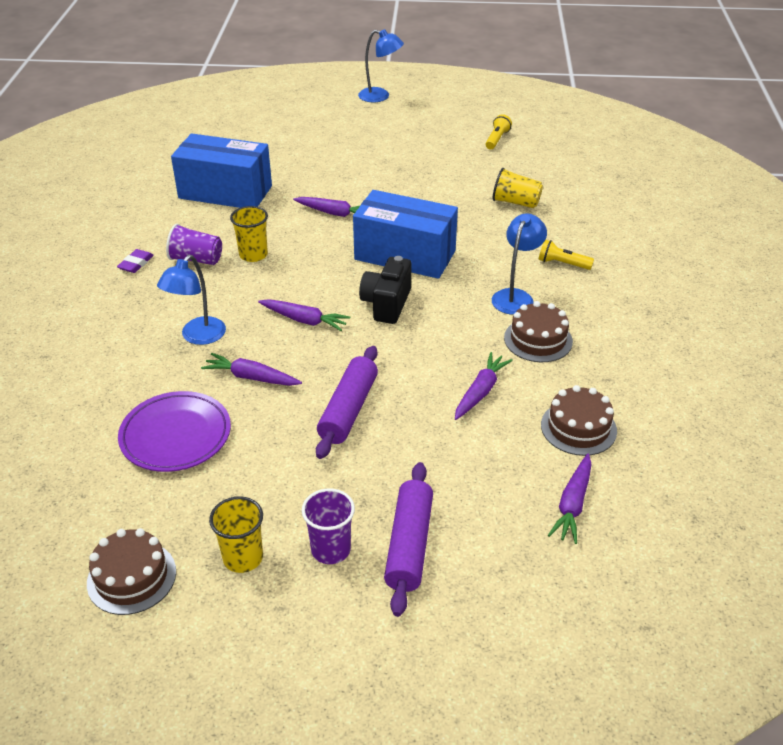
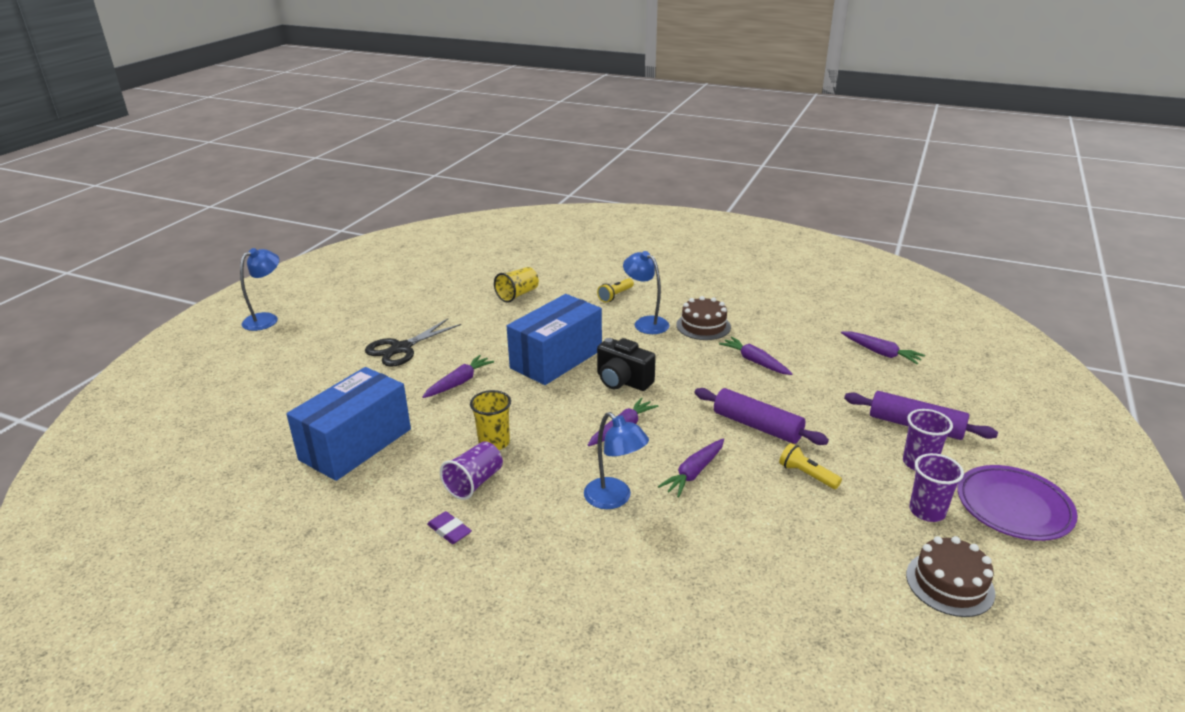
camera: 70 degrees left, 10 degrees down
purple plate [118,391,231,472] -> purple plate moved to [958,465,1078,541]
yellow cup [209,496,263,573] -> purple cup [909,453,964,522]
yellow flashlight [486,114,512,149] -> yellow flashlight moved to [779,443,842,489]
brown cake [541,385,617,456] -> none
none -> black scissors [365,319,461,367]

